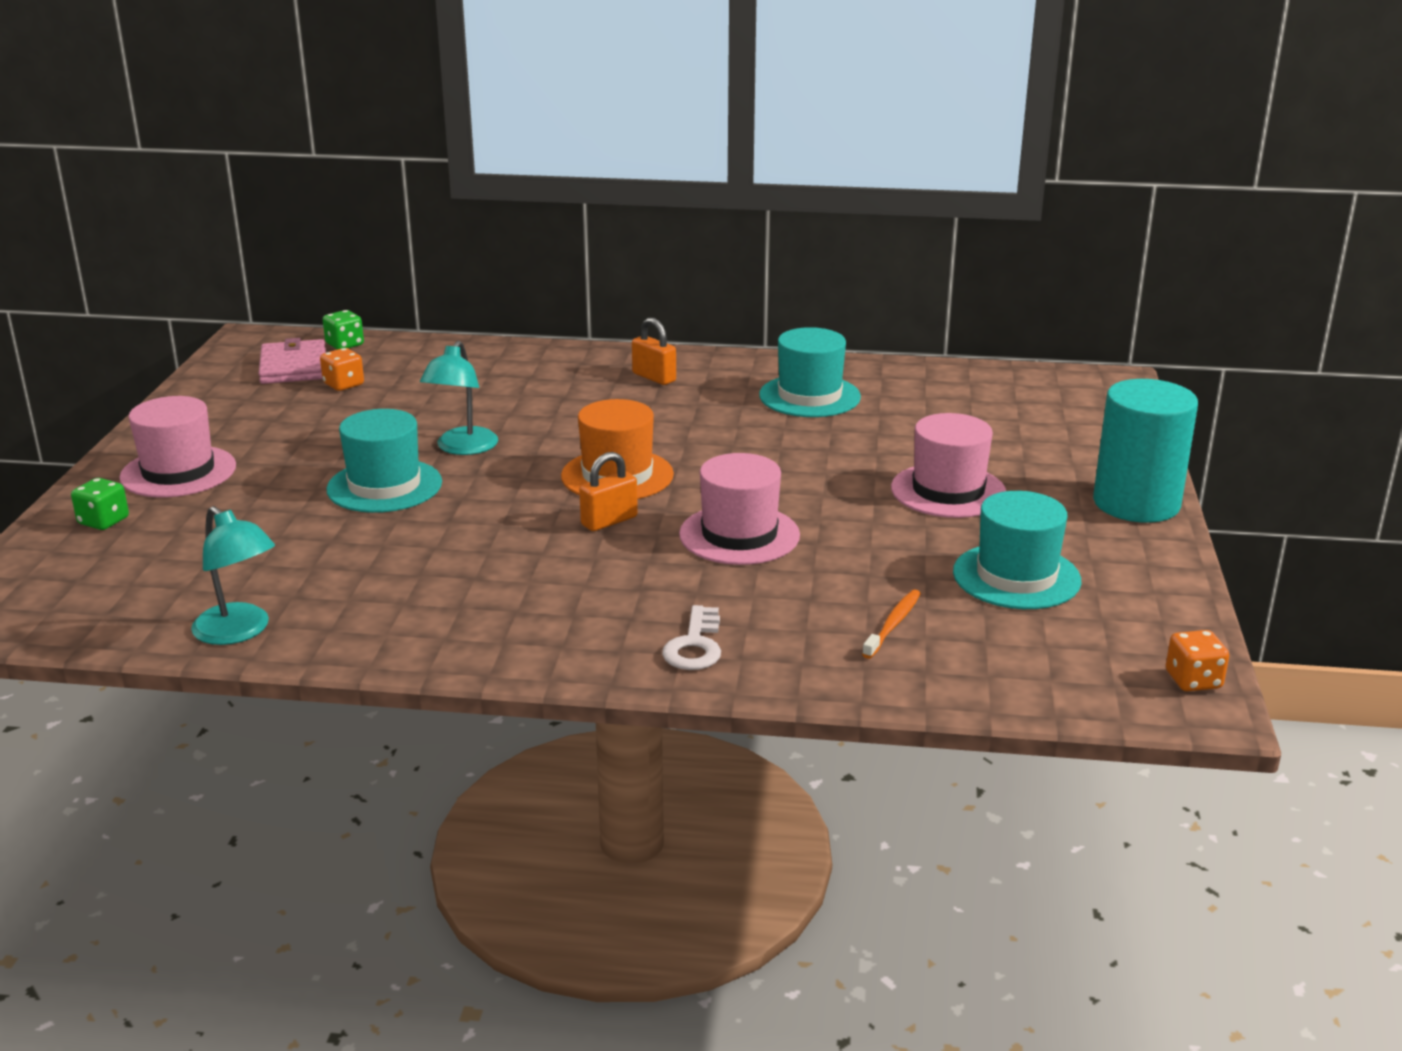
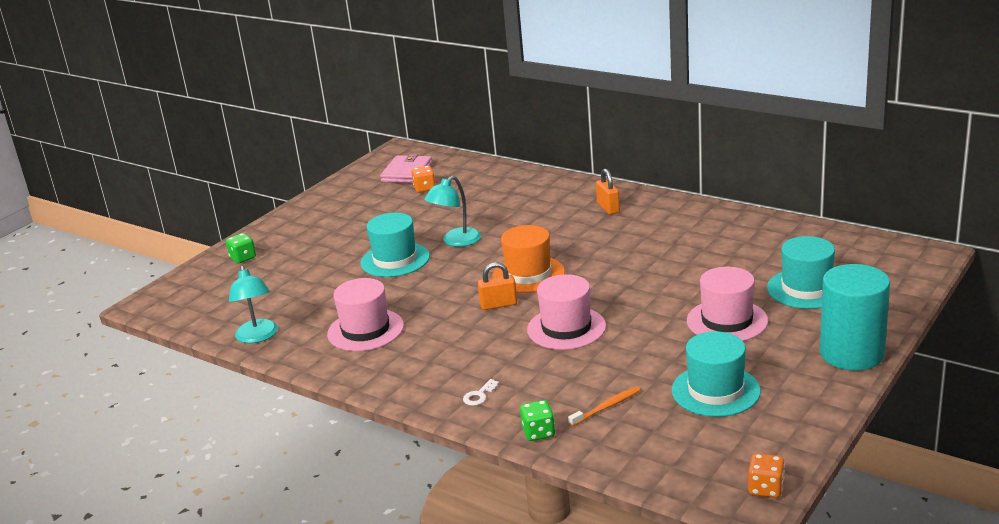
camera: 30 degrees right, 0 degrees up
pink hat [119,396,236,497] -> pink hat moved to [327,278,404,351]
green dice [323,310,364,350] -> green dice moved to [520,400,555,441]
white key [662,605,721,670] -> white key [463,379,499,406], size x0.64
turquoise hat [759,327,861,417] -> turquoise hat moved to [767,236,835,309]

